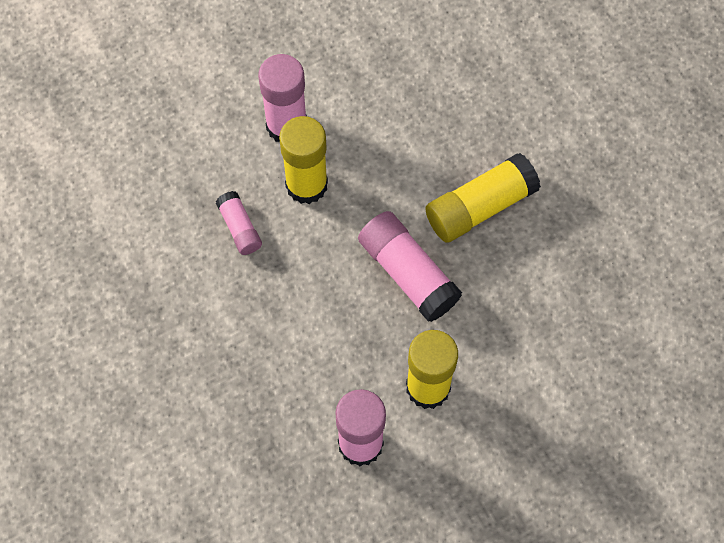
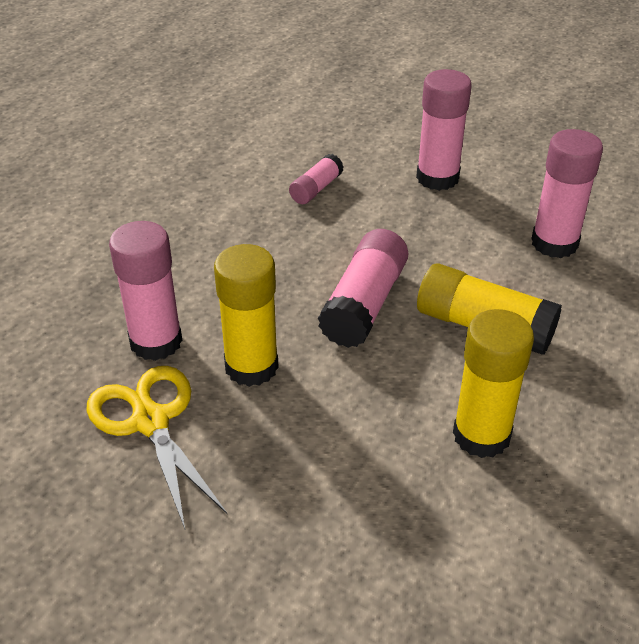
camera: 60 degrees right, 25 degrees down
yellow glue stick [279,116,328,204] -> yellow glue stick moved to [453,309,534,458]
none -> yellow scissors [86,366,227,529]
none -> pink glue stick [531,129,603,258]

